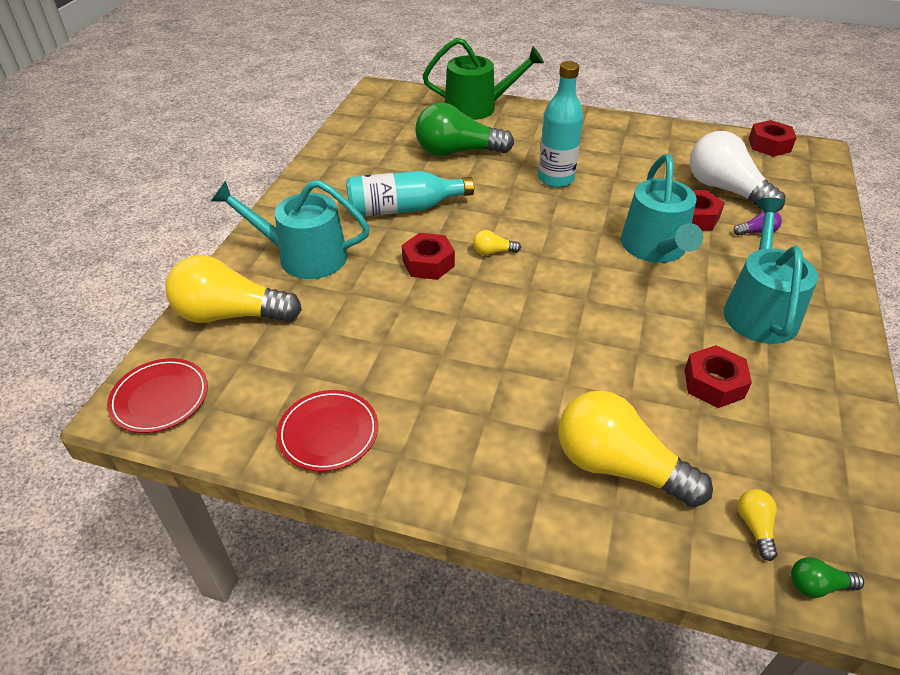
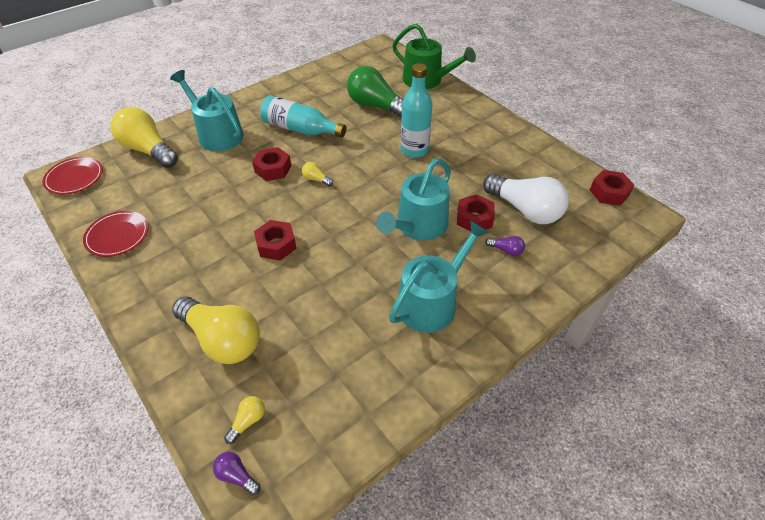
camera: 35 degrees right, 5 degrees up
yellow light bulb [558,391,713,507] -> yellow light bulb turned 150 degrees clockwise [172,296,260,364]
red nut [685,345,752,408] -> red nut moved to [254,220,297,261]
white light bulb [690,131,785,212] -> white light bulb turned 135 degrees clockwise [483,174,569,224]
green light bulb [791,557,864,598] -> purple light bulb [213,452,260,495]

